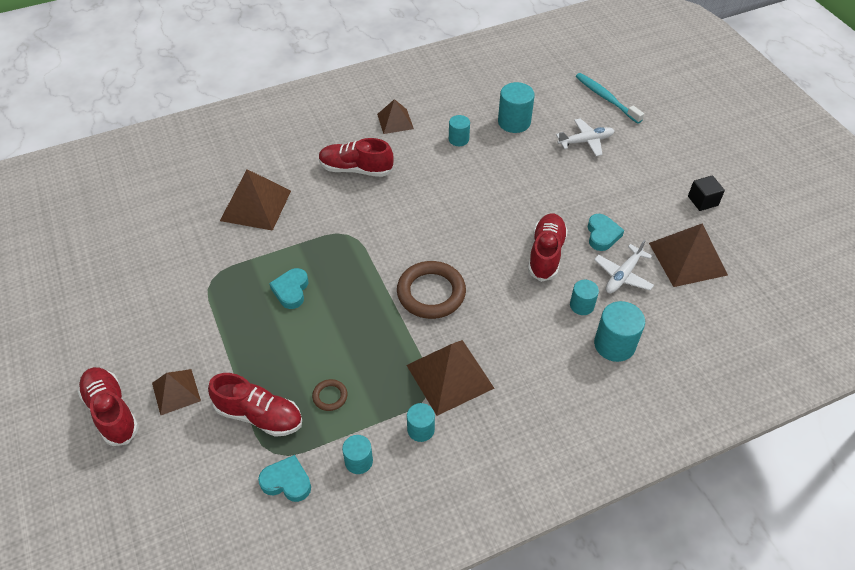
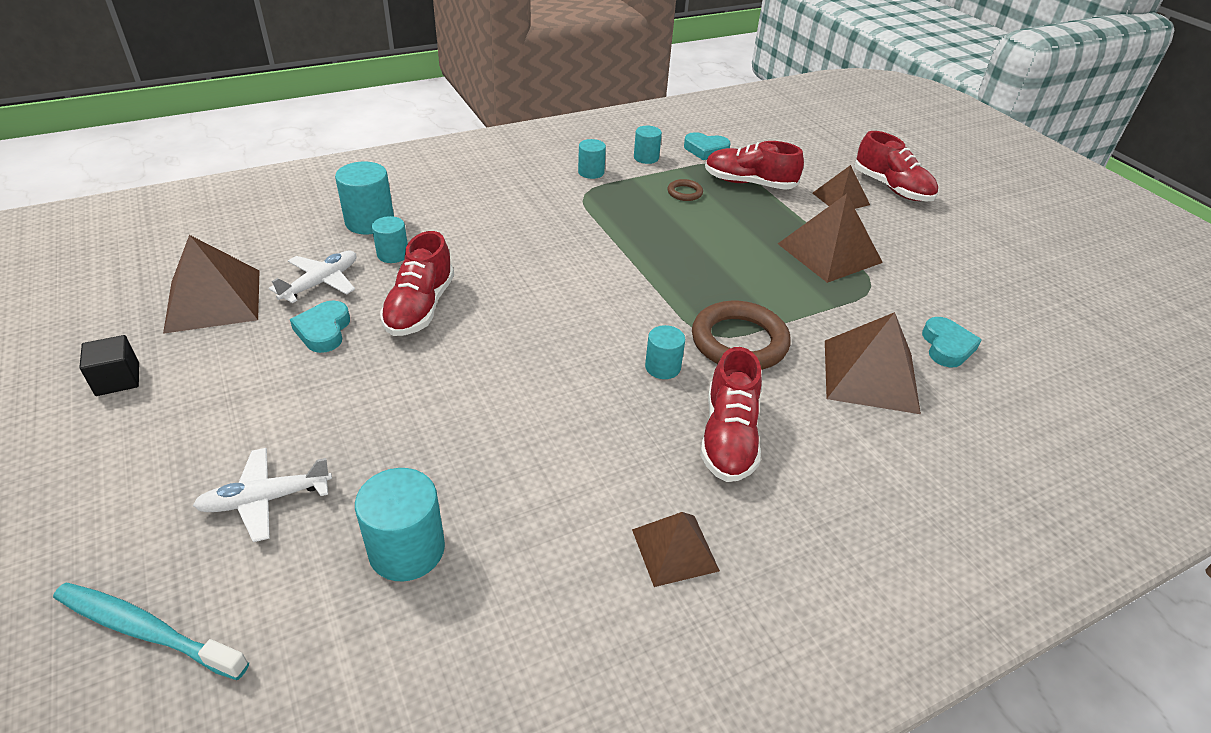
camera: 175 degrees right, 10 degrees down
turquoise heart [269,268,308,309] -> turquoise heart moved to [922,317,982,368]
red shoe [319,138,394,177] -> red shoe turned 90 degrees clockwise [700,347,762,482]
brown ring [397,261,466,319] -> brown ring moved to [692,301,791,370]
brown pyramid [406,340,495,416] -> brown pyramid moved to [778,194,883,283]
turquoise cylinder [449,115,470,146] -> turquoise cylinder moved to [645,325,685,379]
turquoise toothbrush [576,73,644,124] -> turquoise toothbrush turned 150 degrees clockwise [53,583,249,680]

